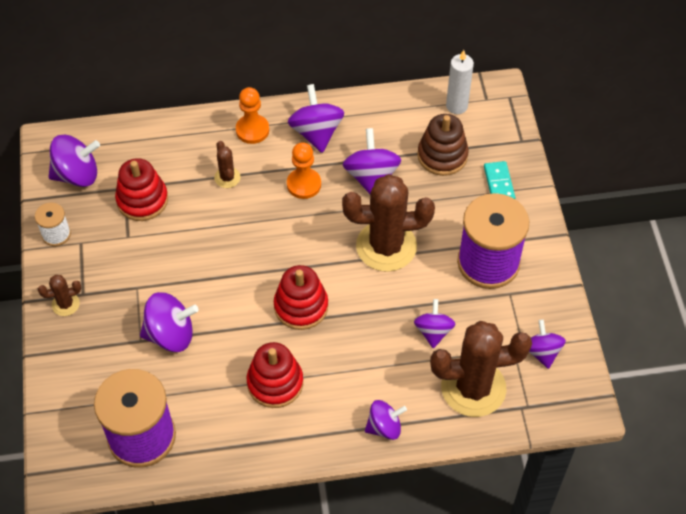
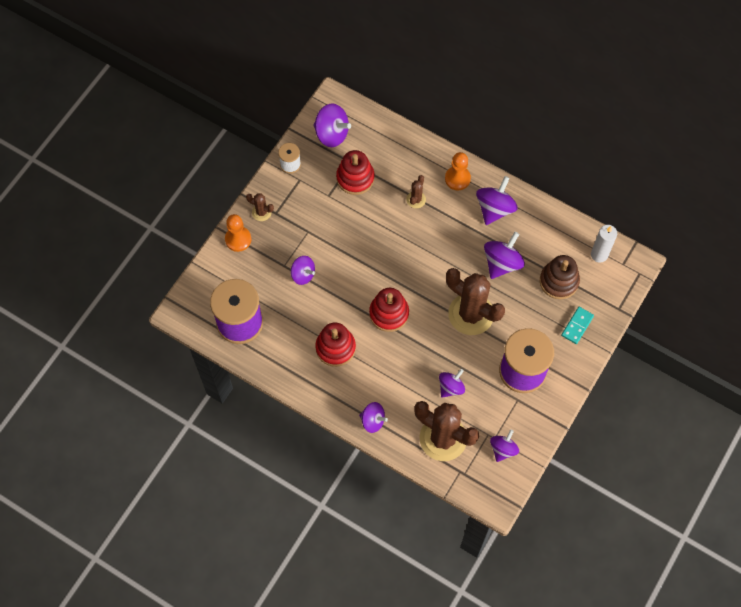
camera: 40 degrees right, 10 degrees up
purple spinning top [140,292,199,352] -> purple spinning top [291,256,315,285], size x0.66
orange pawn [287,142,321,199] -> orange pawn moved to [225,214,251,252]

